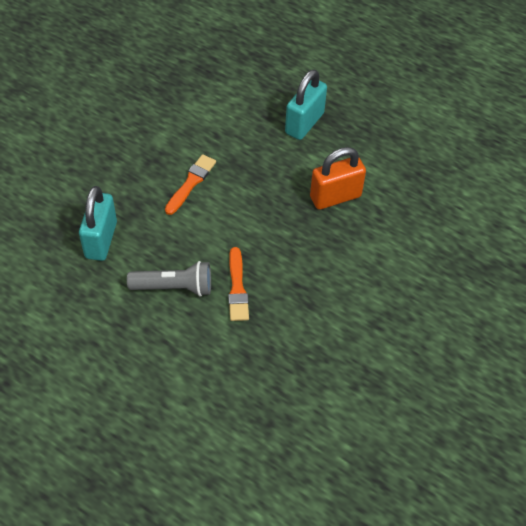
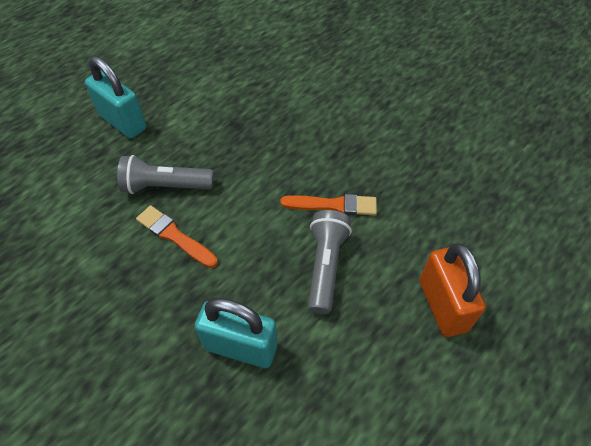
camera: 80 degrees left, 0 degrees up
orange padlock [310,147,366,210] -> orange padlock moved to [419,243,486,337]
none -> grey flashlight [117,155,214,194]

